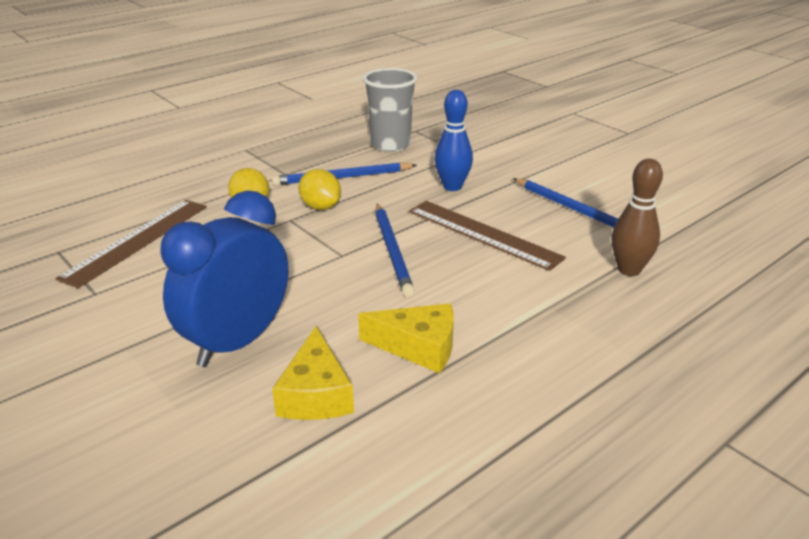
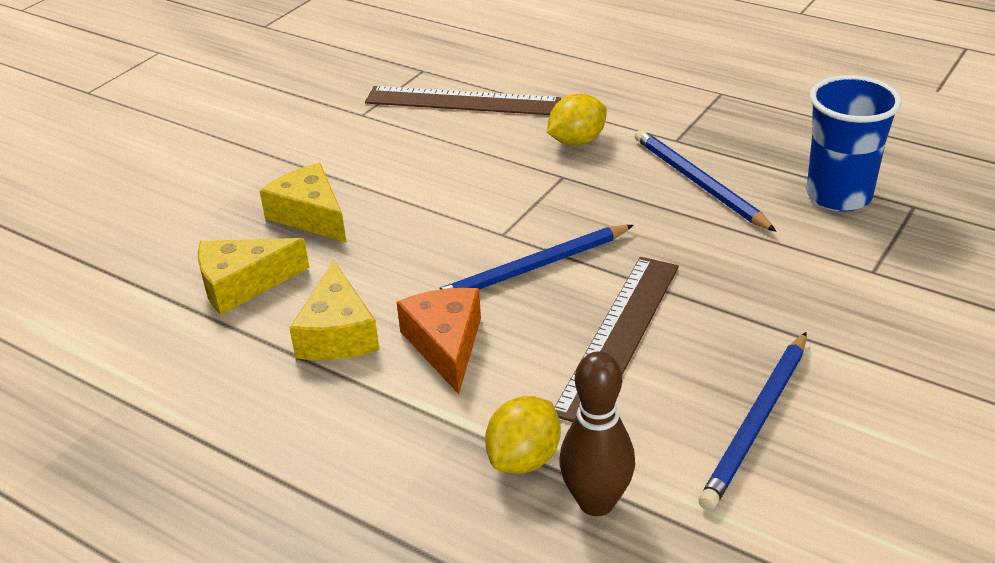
camera: 75 degrees right, 5 degrees up
blue clock [161,190,288,367] -> yellow cheese [260,163,346,242]
yellow lemon [298,169,341,210] -> yellow lemon moved to [485,396,561,474]
grey cup [363,68,417,152] -> blue cup [806,75,902,212]
blue bowling pin [434,90,473,191] -> none
none -> orange cheese [397,288,481,394]

